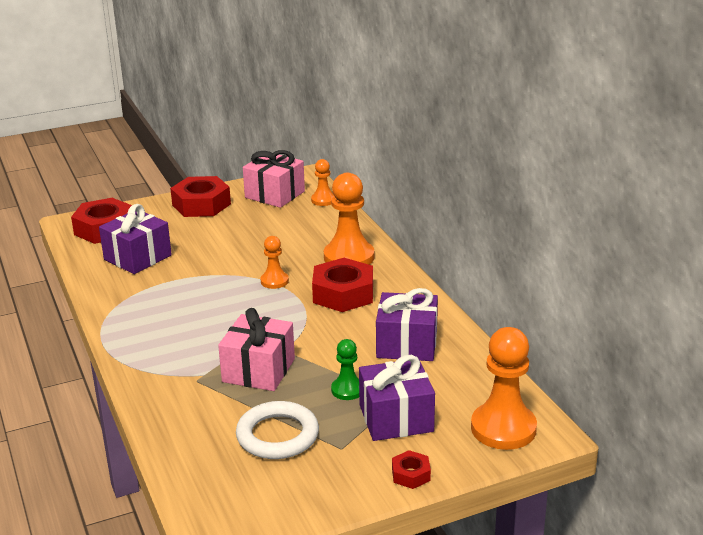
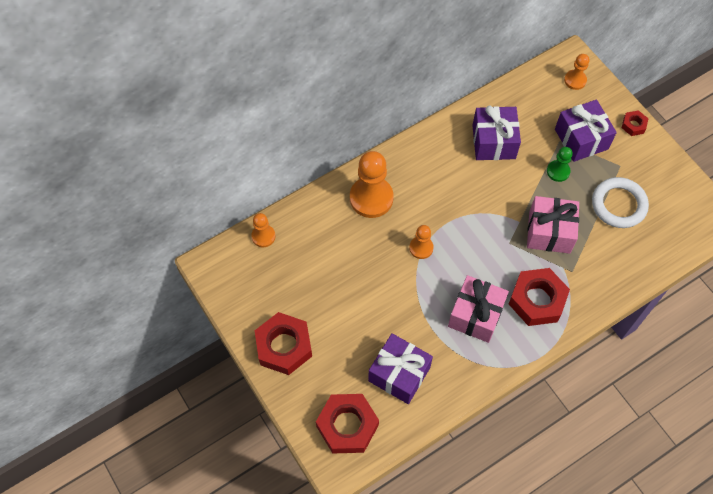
camera: 100 degrees left, 35 degrees up
pink gift [243,150,305,208] -> pink gift moved to [448,275,509,343]
red nut [312,258,373,312] -> red nut moved to [509,268,570,326]
orange pawn [471,327,537,450] -> orange pawn [564,54,589,90], size x0.53

